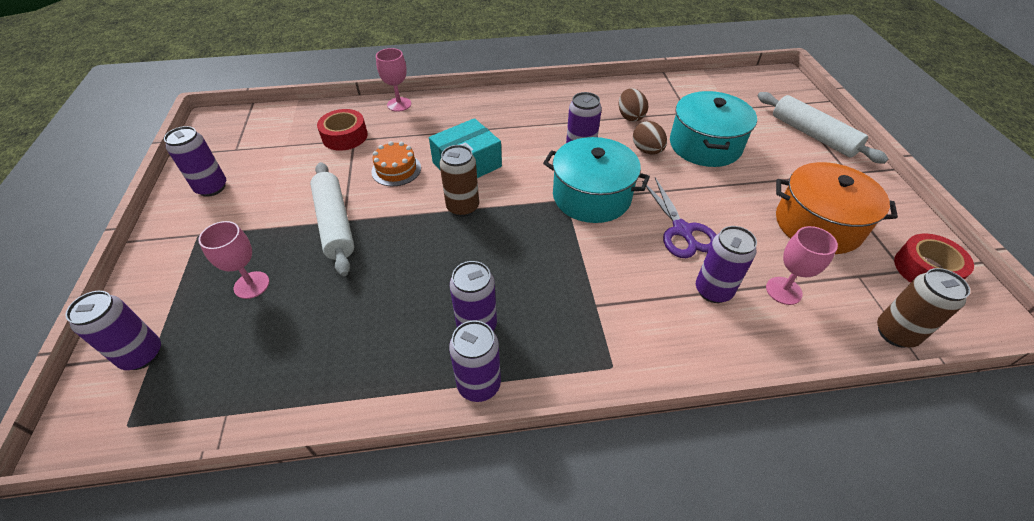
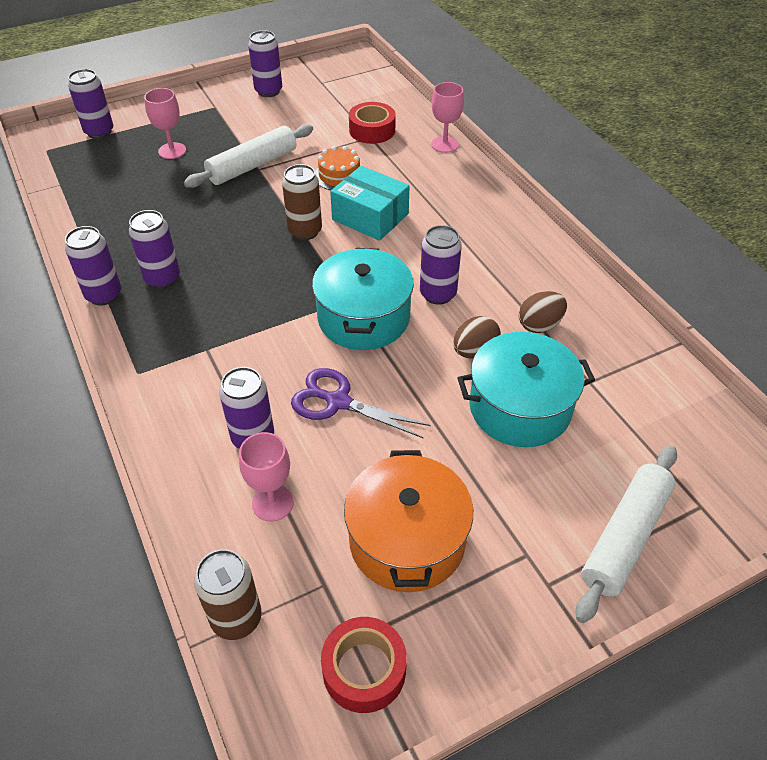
camera: 70 degrees right, 0 degrees up
purple scissors [642,178,717,258] -> purple scissors turned 60 degrees clockwise [291,368,431,439]

